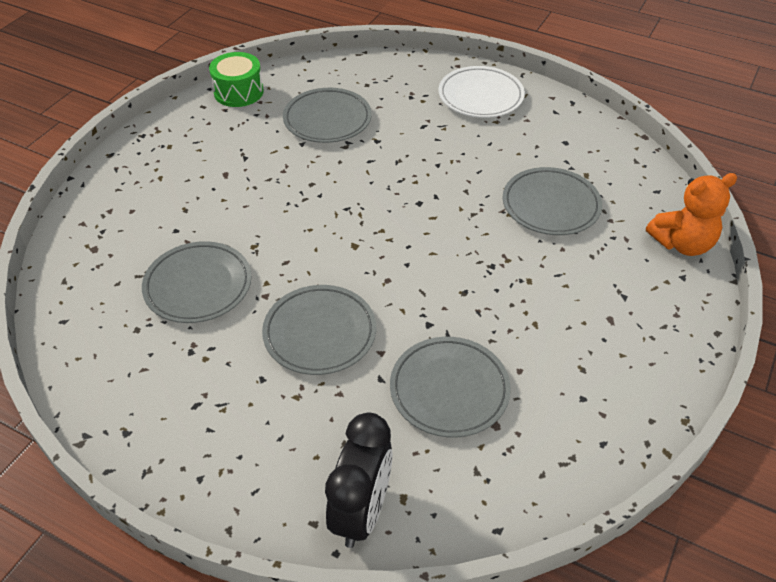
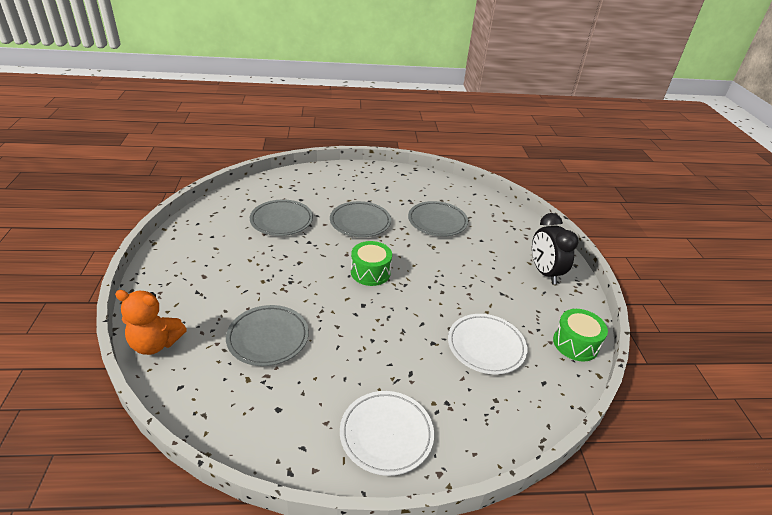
camera: 145 degrees right, 10 degrees down
grey plate [283,88,372,143] -> white plate [448,314,527,375]
black clock [325,412,393,548] -> black clock moved to [532,213,578,285]
orange teddy bear [646,173,737,256] -> orange teddy bear turned 120 degrees counterclockwise [115,290,187,355]
none -> green drum [351,241,392,286]

